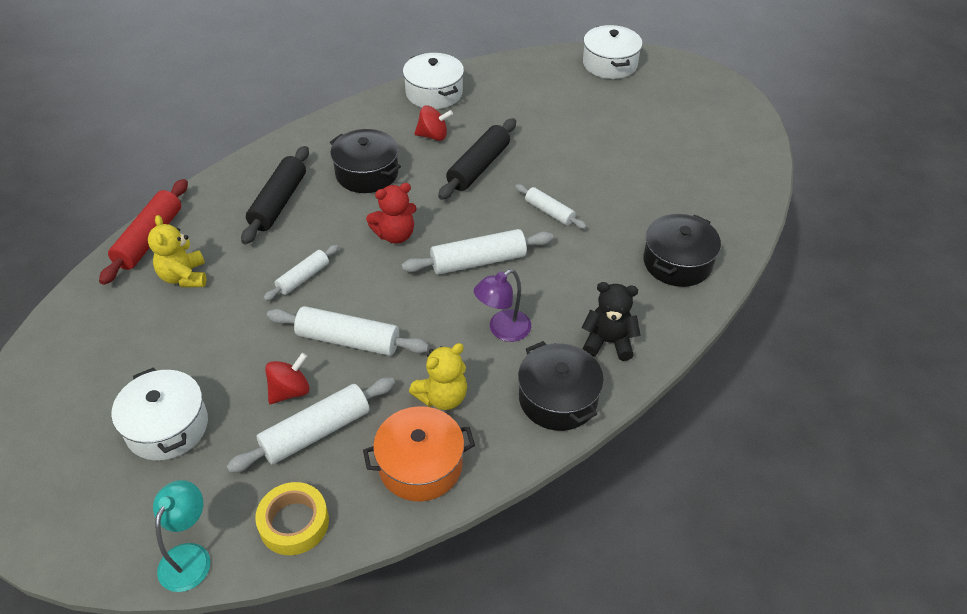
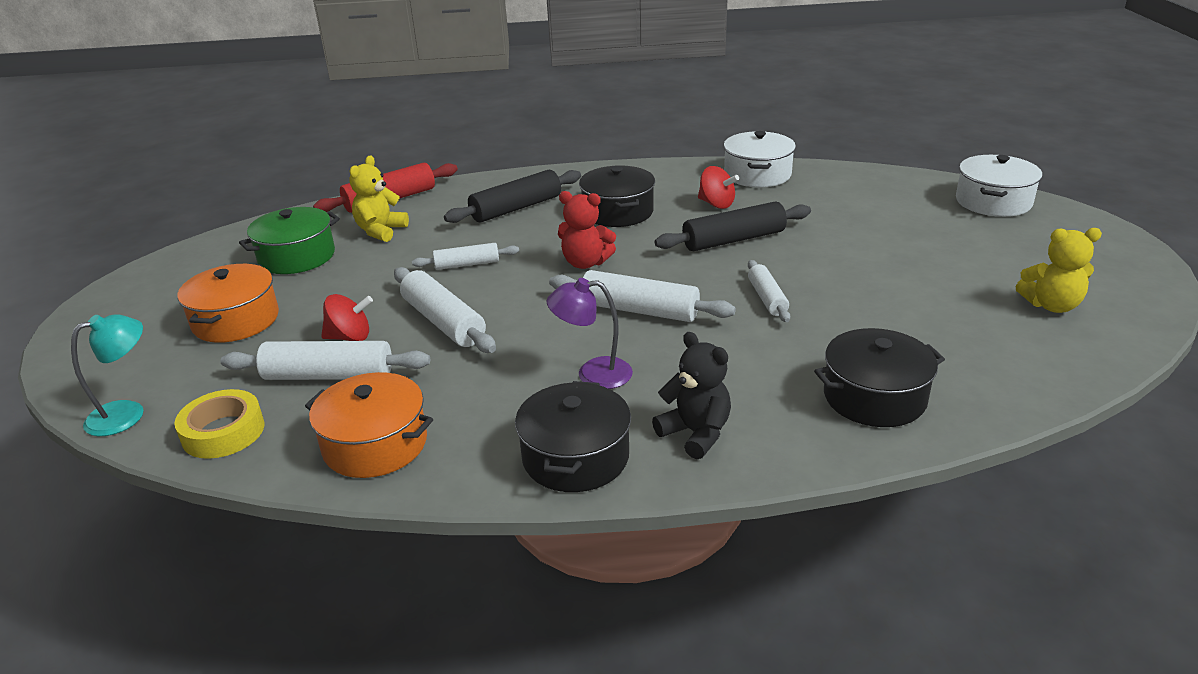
camera: 40 degrees right, 15 degrees down
white pot [111,367,208,461] -> orange pot [177,264,279,343]
yellow teddy bear [409,343,467,410] -> yellow teddy bear moved to [1016,228,1102,313]
none -> green pot [239,207,340,274]

